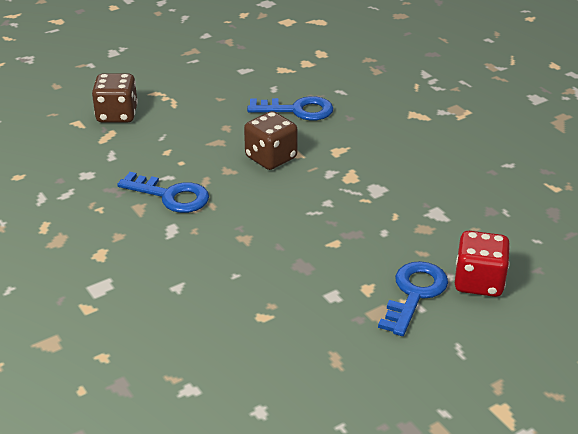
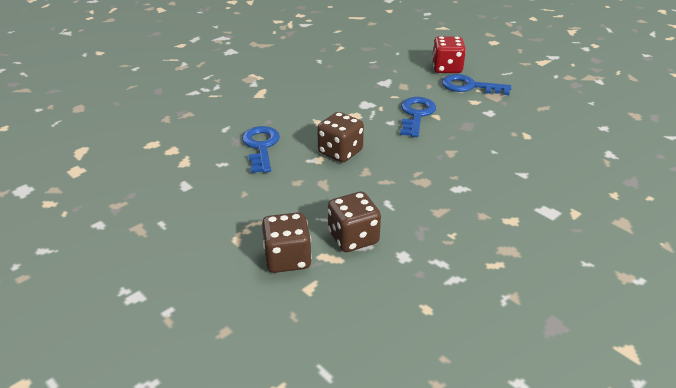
camera: 100 degrees left, 0 degrees up
blue key [117,172,209,213] -> blue key moved to [400,97,436,137]
none -> brown dice [328,192,381,252]

